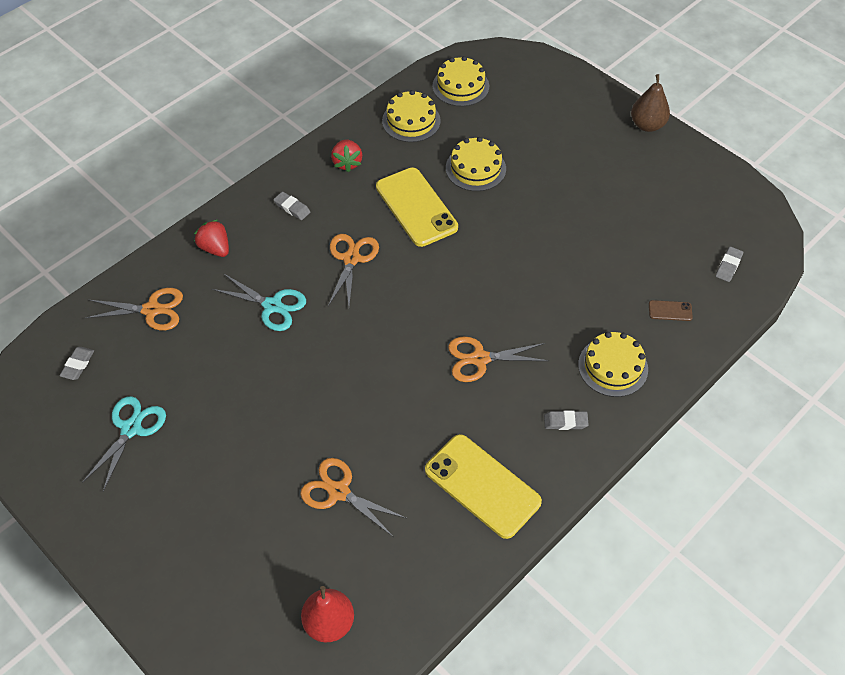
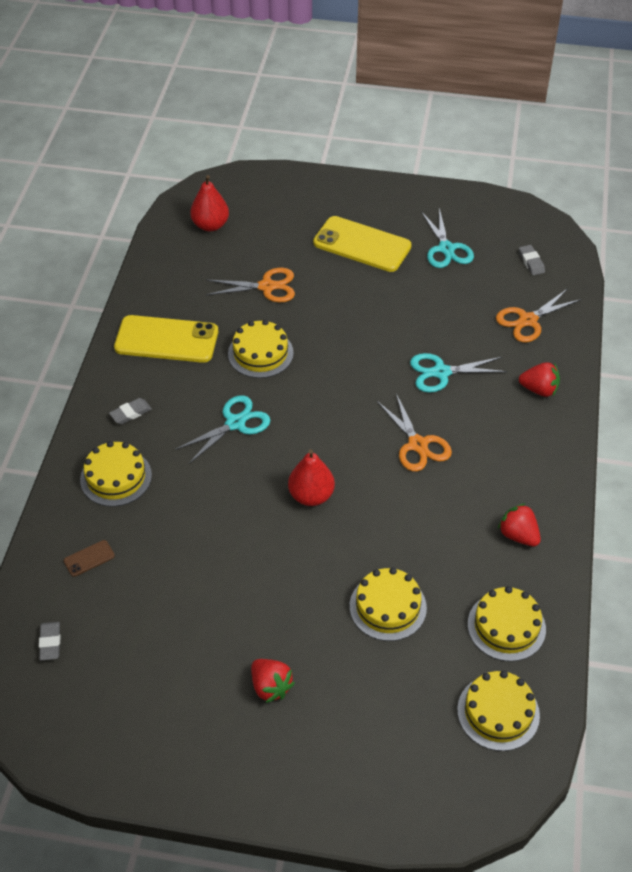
camera: 145 degrees right, 5 degrees down
grey eraser [273,192,310,220] -> none
yellow phone [376,168,458,247] -> yellow phone moved to [313,216,412,272]
orange scissors [448,336,549,382] -> turquoise scissors [175,395,270,464]
brown pear [631,74,670,132] -> none
none -> yellow cake [228,320,294,378]
none -> red strawberry [251,659,295,703]
none -> red pear [288,449,335,506]

